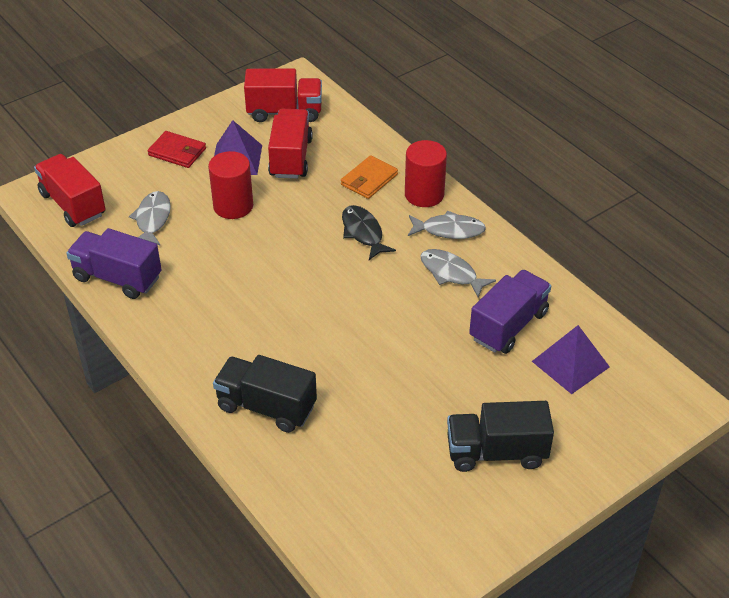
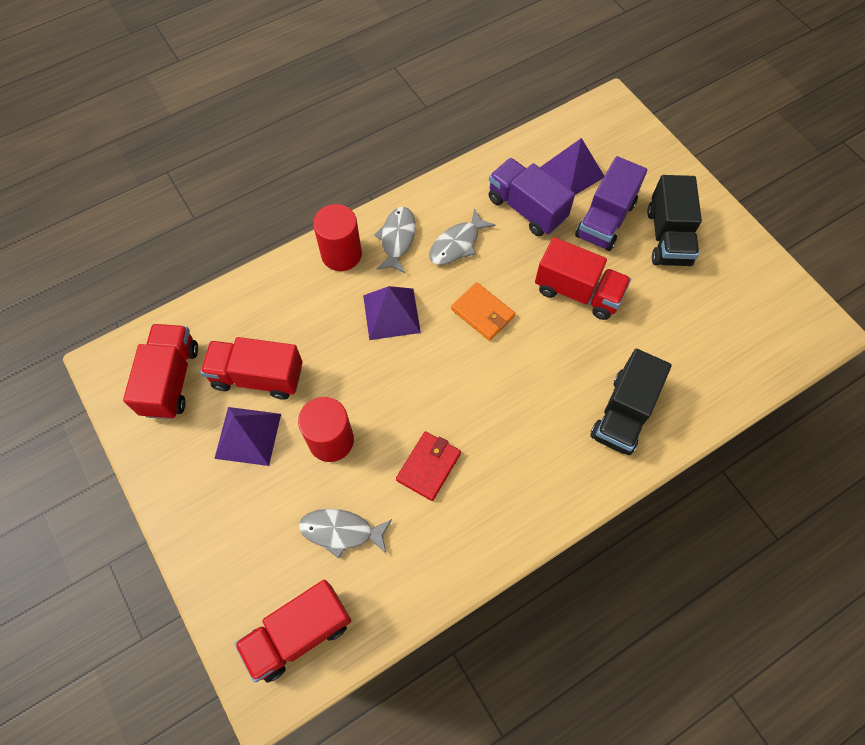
camera: 85 degrees left, 20 degrees up
purple truck [66,228,162,299] -> purple truck moved to [575,156,647,251]
red wallet [148,131,206,168] -> red wallet moved to [396,431,461,501]
orange wallet [341,155,398,199] -> orange wallet moved to [451,282,515,341]
black fish [342,205,396,260] -> purple pyramid [363,286,421,340]
none -> red truck [535,237,631,320]

